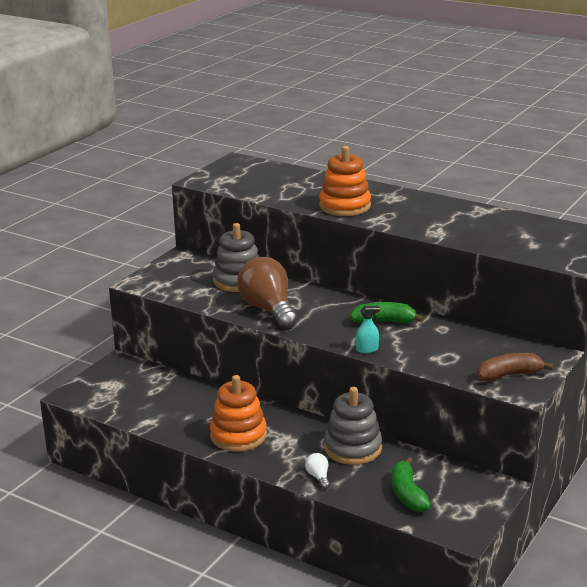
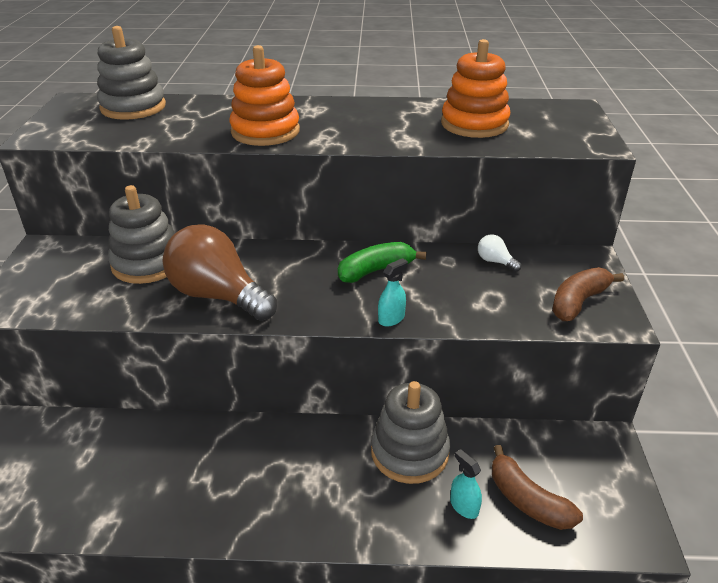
camera: 30 degrees left, 10 degrees up
orange stacking toy [210,375,267,452] -> orange stacking toy moved to [441,39,510,138]
white light bulb [305,453,330,489] -> white light bulb moved to [478,235,521,272]
green banana [392,457,431,512] -> brown banana [492,445,583,530]
none -> grey stacking toy [97,26,166,120]
none -> turquoise spray bottle [450,449,482,519]

